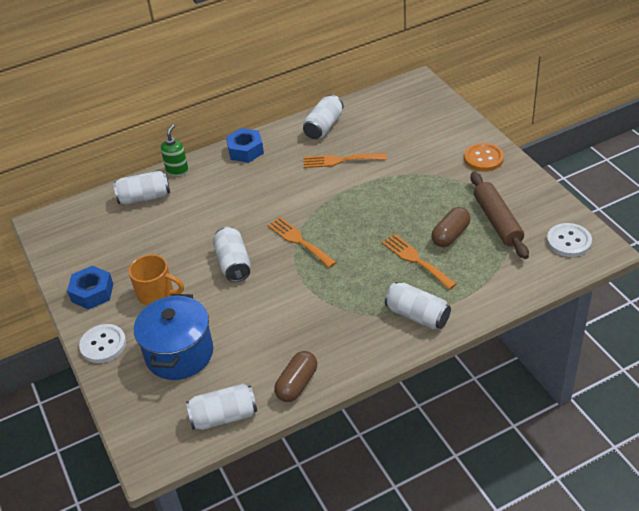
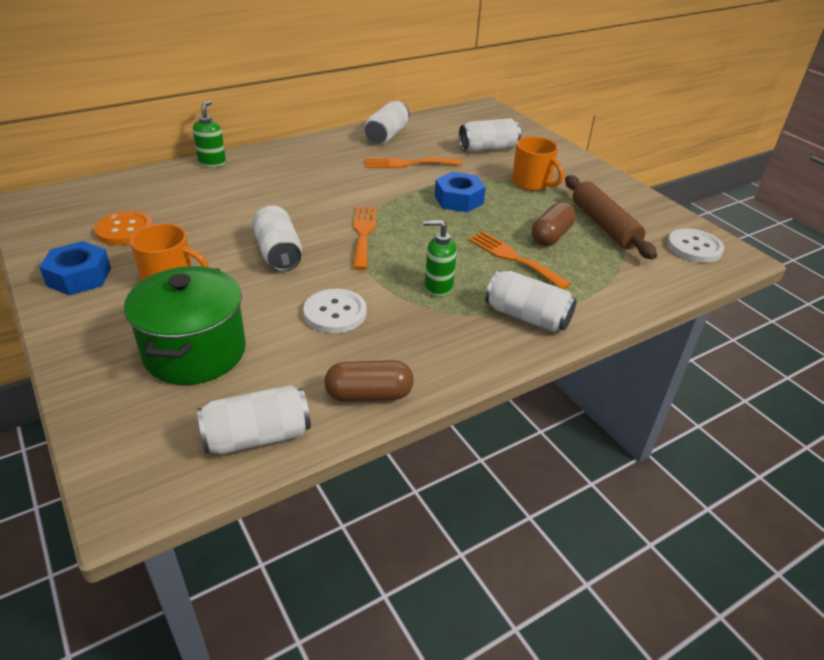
camera: 10 degrees left, 5 degrees down
white button [79,324,126,363] -> white button moved to [303,289,367,333]
white can [113,171,170,205] -> white can moved to [459,118,521,152]
blue pot [134,294,213,380] -> green pot [124,266,246,385]
blue nut [226,128,264,163] -> blue nut moved to [435,172,486,212]
orange fork [267,217,336,268] -> orange fork turned 45 degrees clockwise [353,206,377,270]
brown capsule [274,351,317,402] -> brown capsule turned 60 degrees clockwise [324,360,414,402]
orange button [464,143,504,171] -> orange button moved to [94,211,153,245]
none -> green soap dispenser [423,220,457,297]
none -> orange mug [512,137,564,191]

